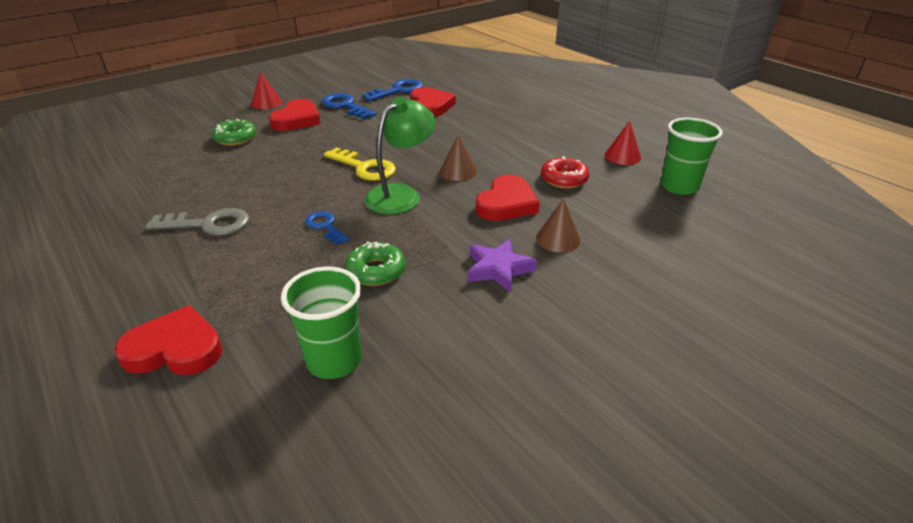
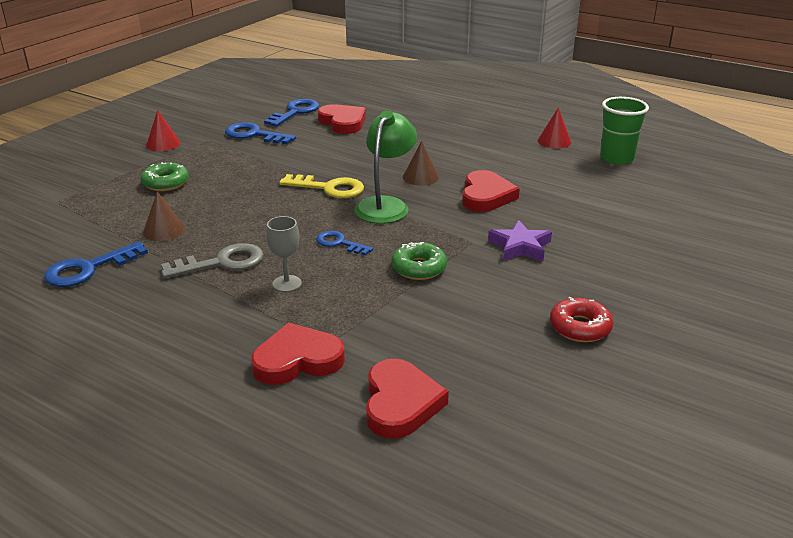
camera: 20 degrees left, 5 degrees down
red heart [269,99,320,131] -> red heart moved to [366,359,449,439]
green cup [281,267,362,379] -> none
brown cone [536,198,581,252] -> brown cone moved to [143,191,185,241]
red donut [541,156,589,189] -> red donut moved to [550,297,613,342]
none -> blue key [44,241,148,287]
none -> grey goblet [266,216,302,292]

